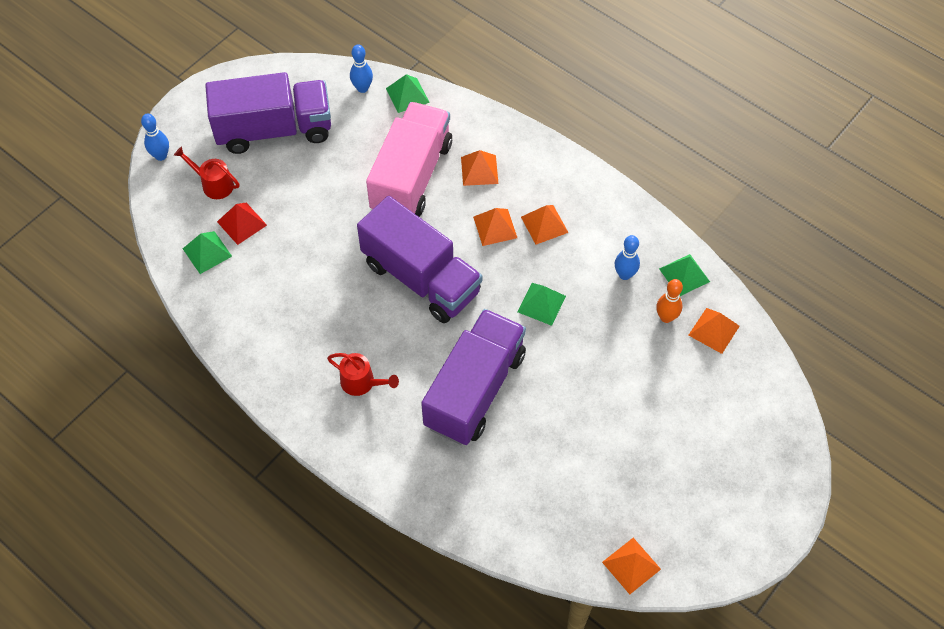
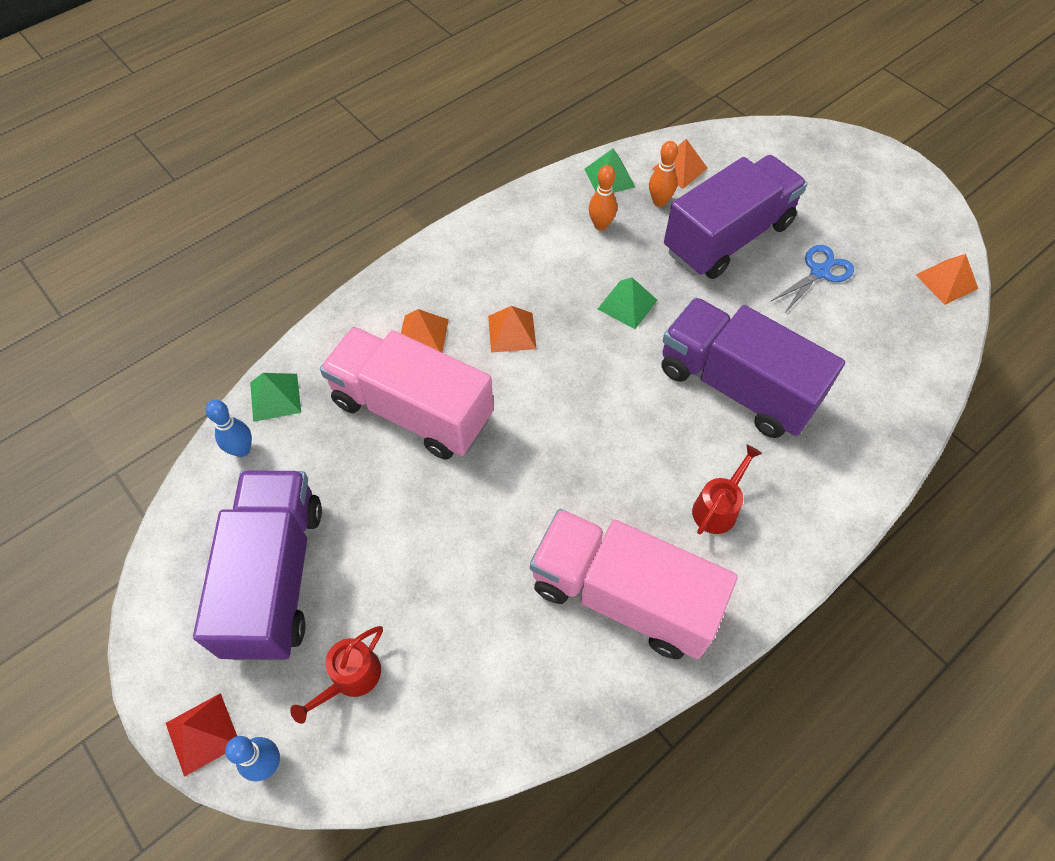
camera: 80 degrees left, 0 degrees up
green pyramid [183,231,232,274] -> none
red pyramid [217,203,267,245] -> red pyramid moved to [166,693,237,777]
purple truck [357,196,482,323] -> purple truck moved to [664,155,807,279]
orange pyramid [521,205,569,245] -> none
blue bowling pin [615,235,640,280] -> orange bowling pin [589,165,617,230]
none -> pink truck [530,509,737,659]
none -> blue scissors [770,245,854,311]

